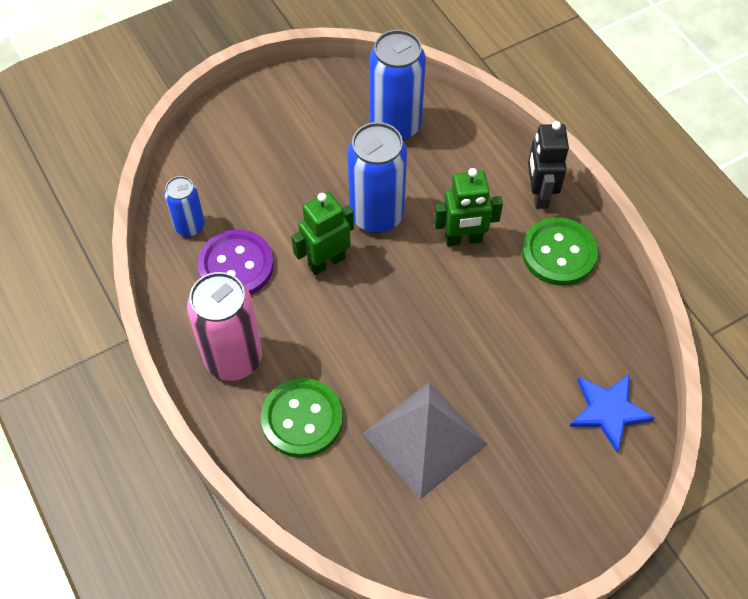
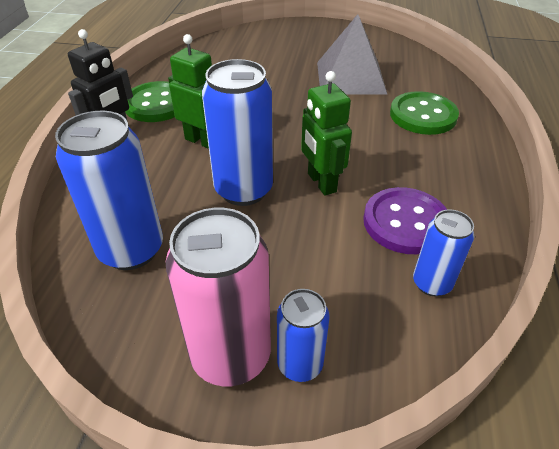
camera: 140 degrees left, 15 degrees down
pink can [187,272,262,381] -> pink can moved to [166,208,271,386]
green robot [291,192,354,275] -> green robot turned 60 degrees clockwise [301,71,352,196]
blue star [570,374,655,452] -> none
none -> blue can [277,289,330,382]

